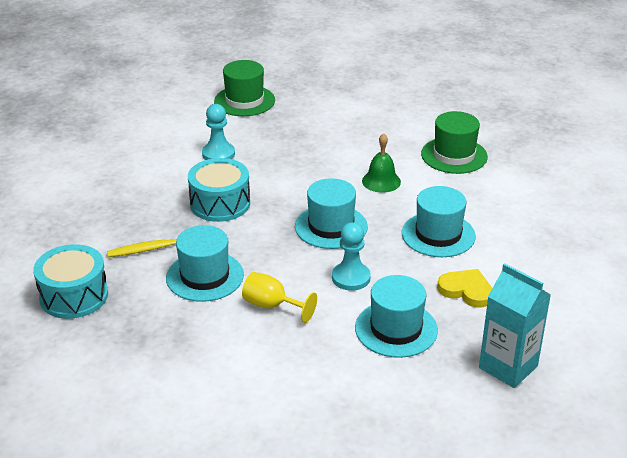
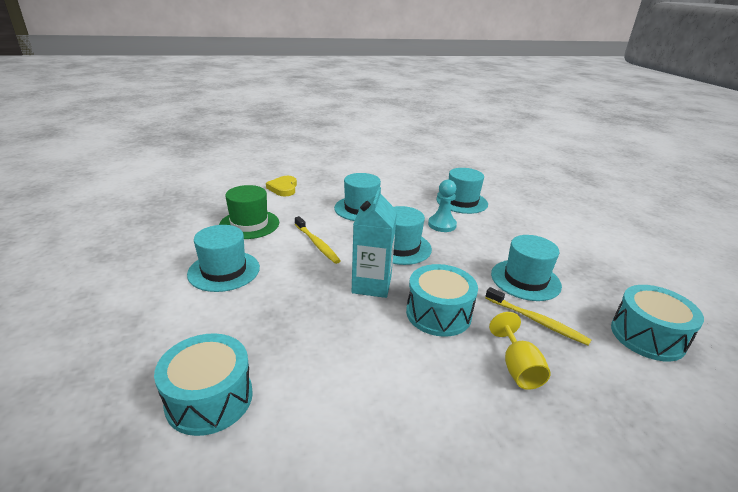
camera: 125 degrees left, 5 degrees down
turquoise pawn [202,104,235,160] -> none
green hat [214,60,275,116] -> turquoise drum [154,334,253,436]
yellow goblet [242,272,317,323] -> yellow goblet moved to [489,312,551,390]
green bell [362,133,401,193] -> yellow toothbrush [295,216,341,264]
yellow heart [437,269,492,308] -> yellow heart moved to [266,176,297,196]
turquoise carton [479,263,551,388] -> turquoise carton moved to [352,187,397,298]
none -> turquoise hat [187,225,260,292]

